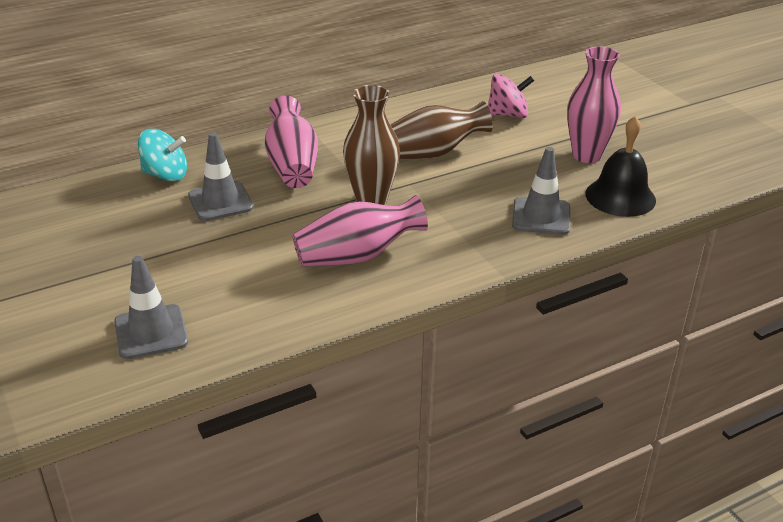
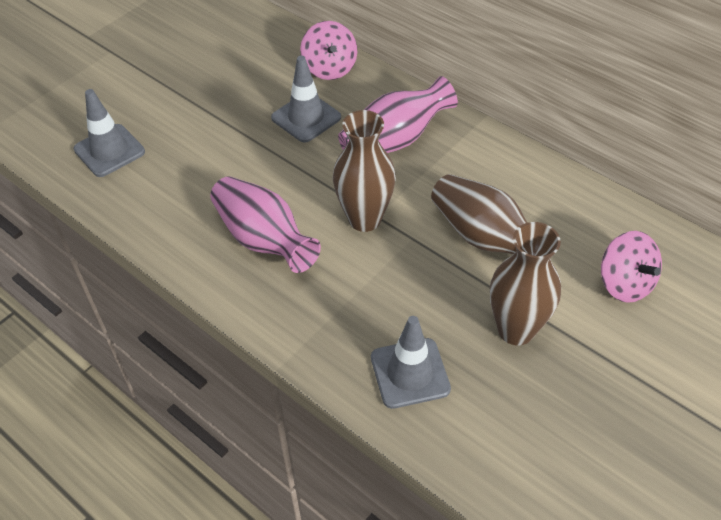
camera: 70 degrees right, 15 degrees up
turquoise spinning top [138,129,187,181] -> pink spinning top [300,21,357,80]
pink vase [567,46,621,163] -> none
black bell [586,116,656,217] -> none
none -> brown vase [490,222,561,345]

